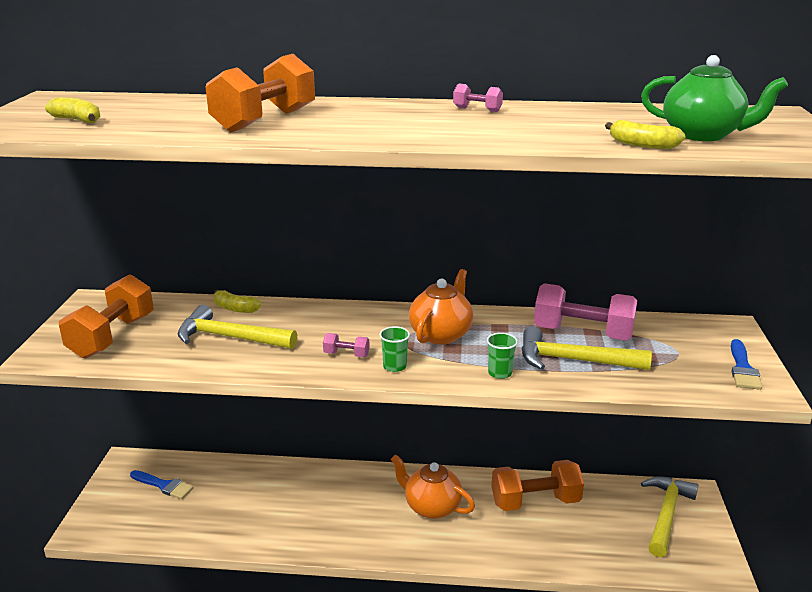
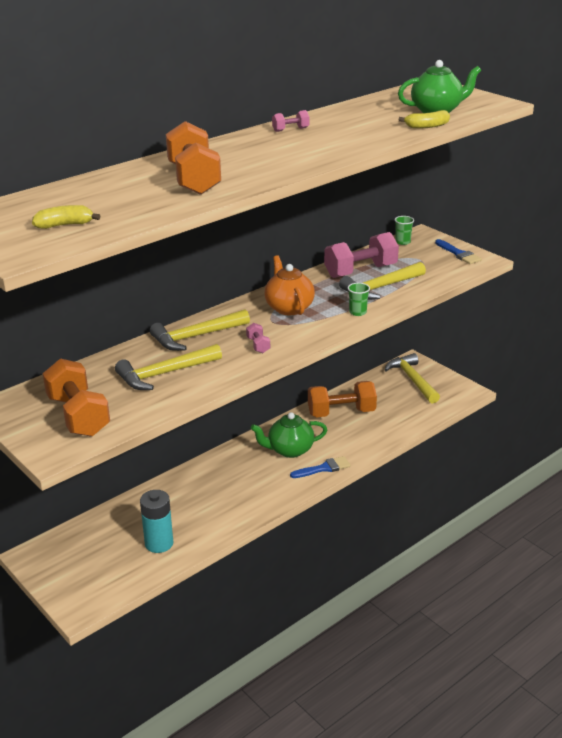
camera: 45 degrees left, 5 degrees up
blue brush [130,470,194,499] -> blue brush moved to [290,456,351,478]
yellow banana [213,289,262,313] -> none
pink dumbbell [323,333,370,357] -> pink dumbbell turned 75 degrees counterclockwise [246,323,270,353]
green cup [379,326,410,372] -> green cup moved to [395,216,414,245]
orange teapot [391,454,475,519] -> green teapot [251,412,327,458]
orange dumbbell [492,460,584,511] -> orange dumbbell turned 45 degrees clockwise [308,381,377,418]
none -> turquoise battery [140,490,173,553]
none -> yellow hammer [150,309,250,351]

